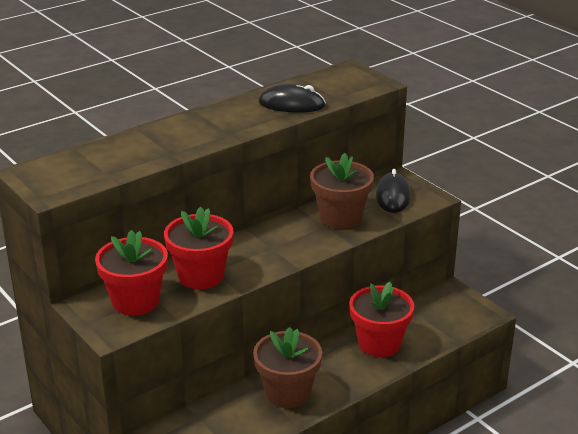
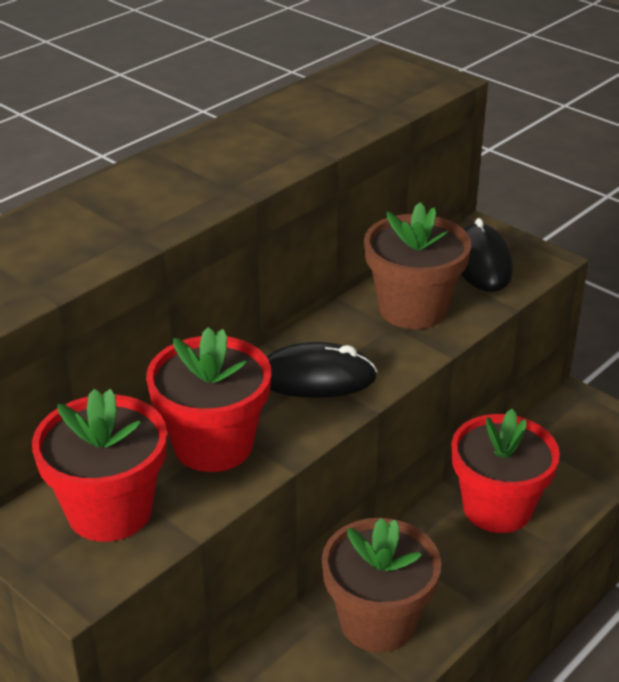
camera: 10 degrees left, 5 degrees up
black mouse [259,84,326,113] -> black mouse moved to [267,342,378,398]

